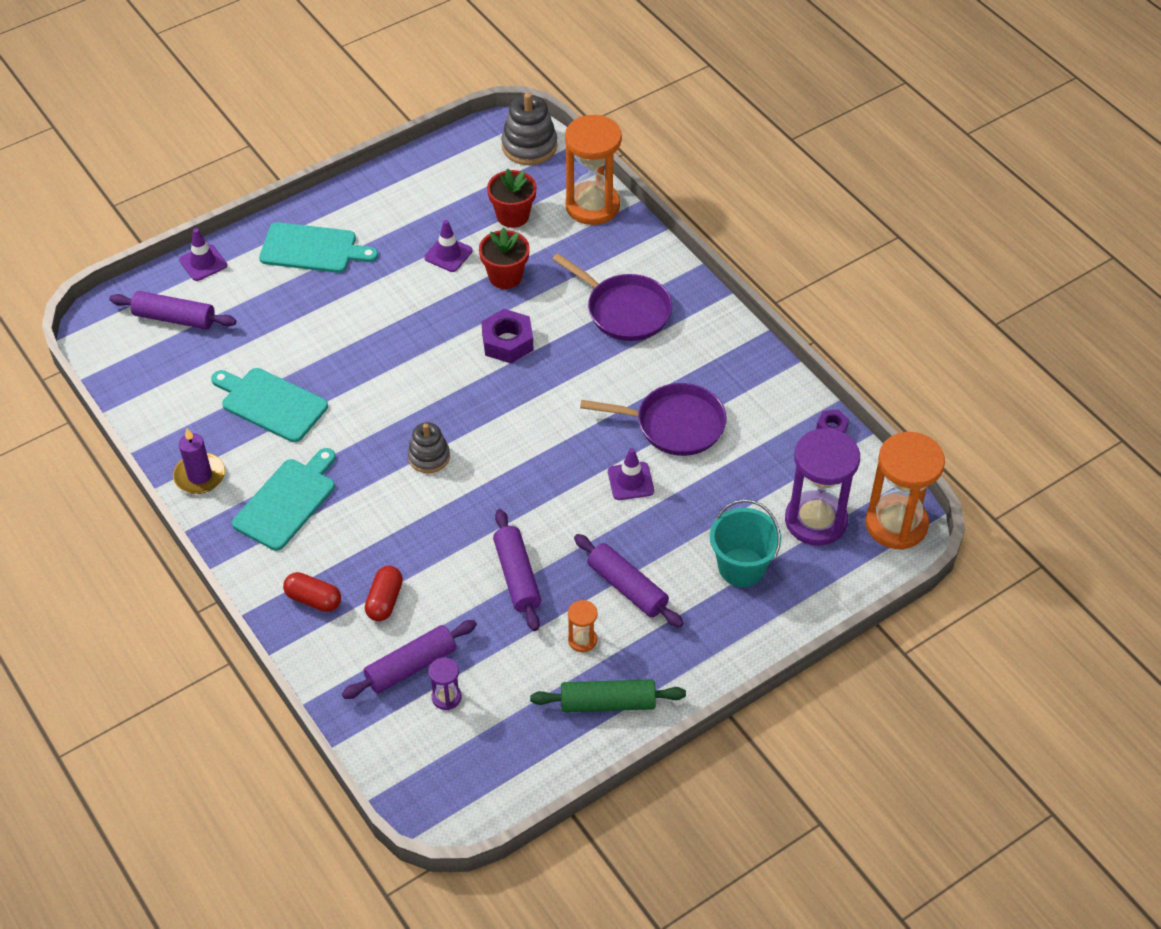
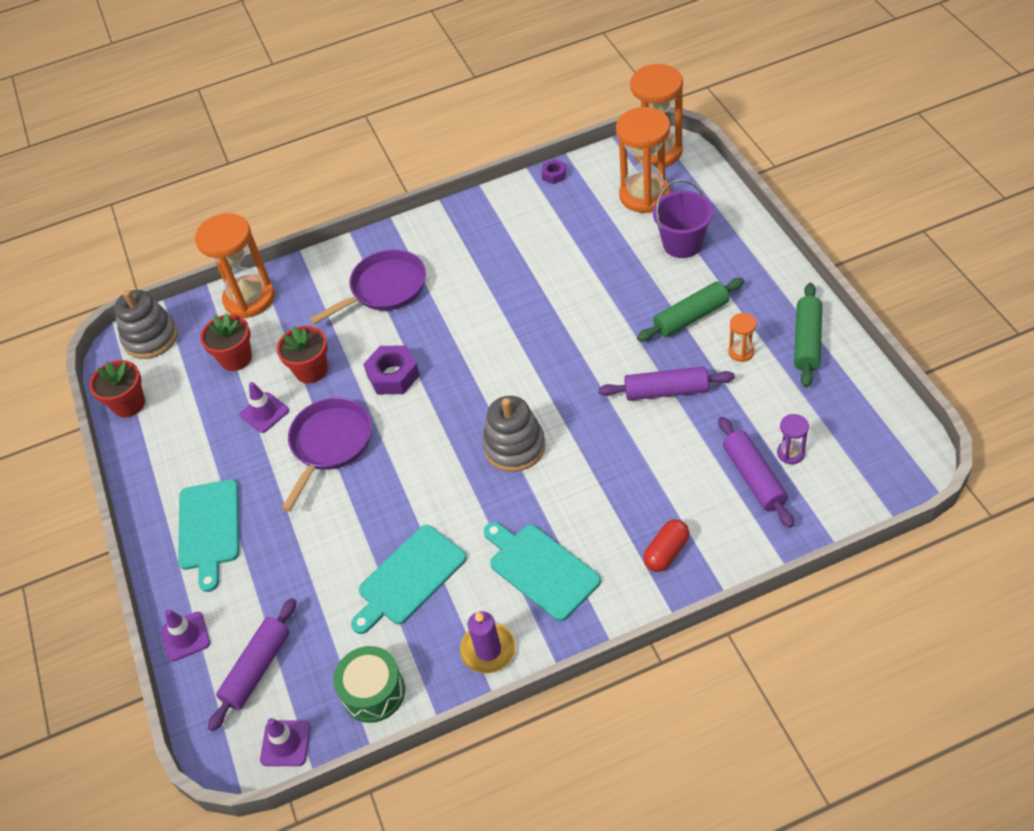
camera: 70 degrees left, 0 degrees up
turquoise cutting board [259,222,378,273] -> turquoise cutting board turned 150 degrees clockwise [178,479,239,592]
red capsule [365,566,403,621] -> none
grey stacking toy [408,422,450,473] -> grey stacking toy [482,396,546,472], size x1.53
purple rolling pin [574,534,684,628] -> green rolling pin [637,278,744,342]
purple pan [580,383,726,456] -> purple pan moved to [281,398,372,512]
purple traffic cone [608,448,654,500] -> purple traffic cone moved to [260,718,311,766]
turquoise bucket [710,499,782,587] -> purple bucket [653,179,713,258]
purple hourglass [785,428,860,546] -> orange hourglass [616,107,671,213]
none -> red flower pot [89,360,145,417]
none -> green drum [333,646,405,723]

